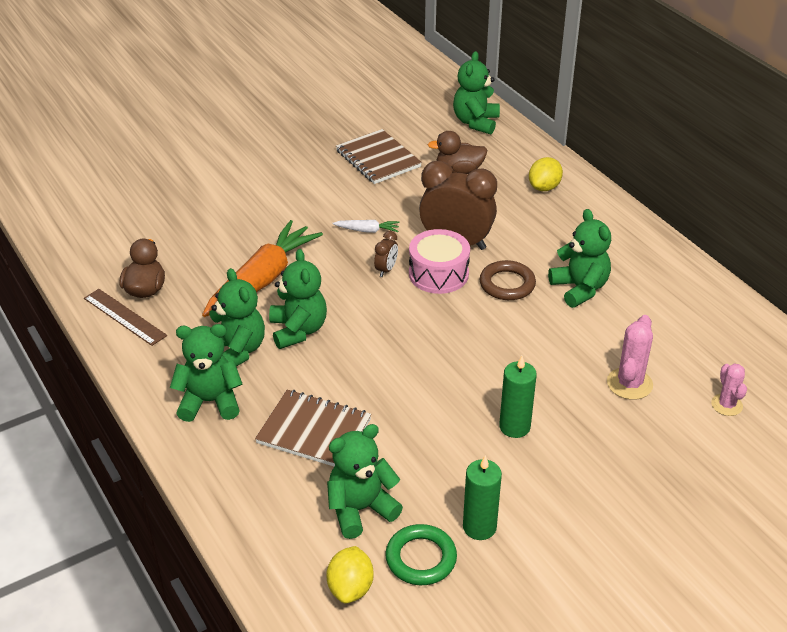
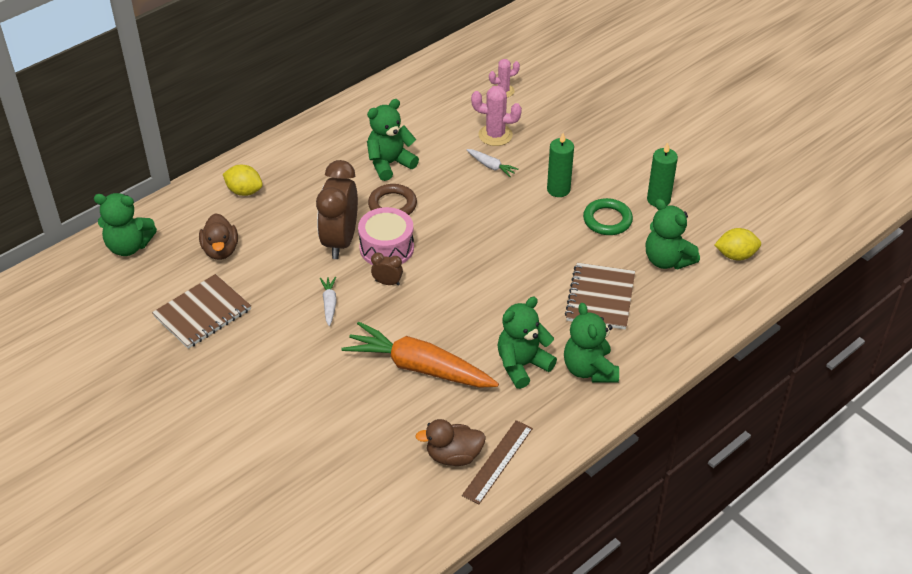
camera: 100 degrees left, 5 degrees up
green teddy bear [269,249,327,349] -> none
green ring [385,524,457,585] -> green ring moved to [583,198,633,235]
none -> white carrot [466,149,518,177]

